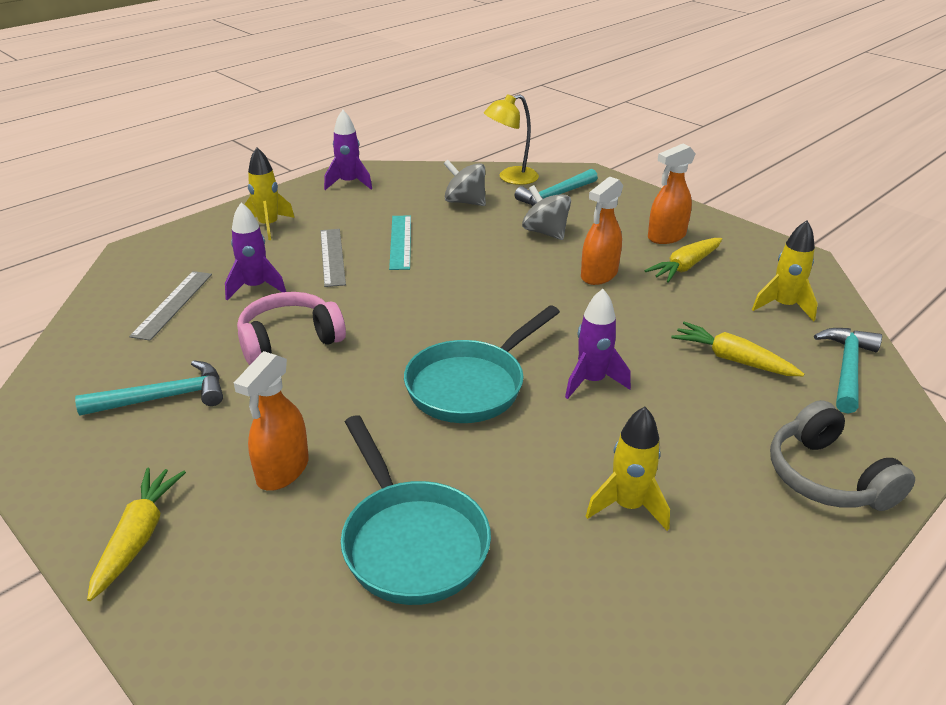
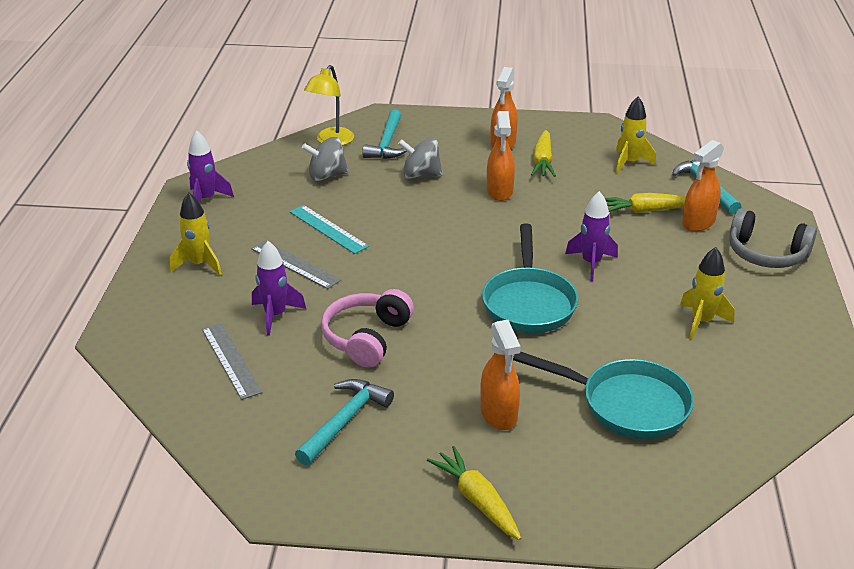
camera: 40 degrees left, 0 degrees up
none -> orange spray bottle [682,140,724,232]

